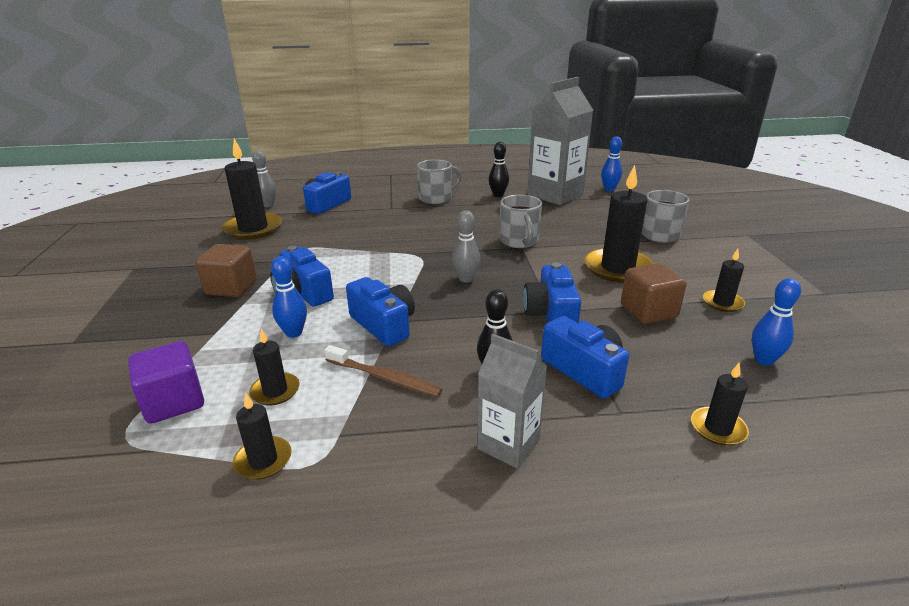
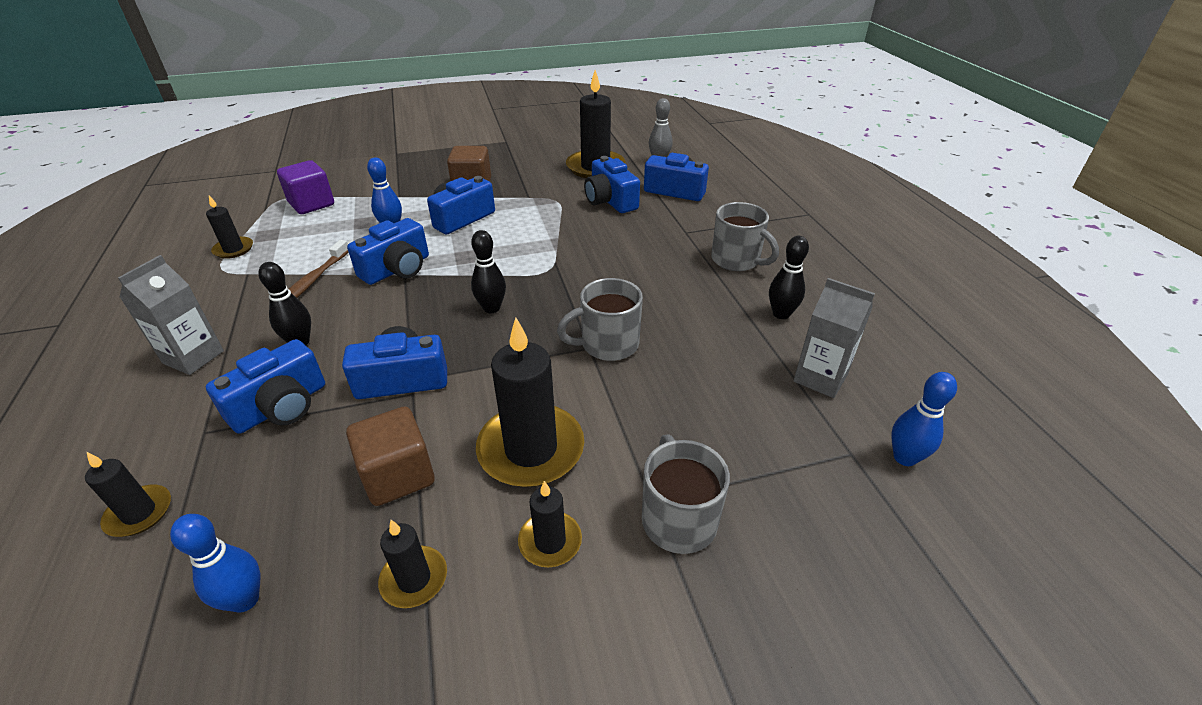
camera: 80 degrees right, 10 degrees up
black candle [249,329,300,405] -> black candle moved to [518,481,582,567]
grey bowling pin [452,210,480,283] -> black bowling pin [471,230,506,313]
grey carton [527,77,593,205] -> grey carton [794,278,875,398], size x0.55
none -> blue camera [584,156,640,213]

